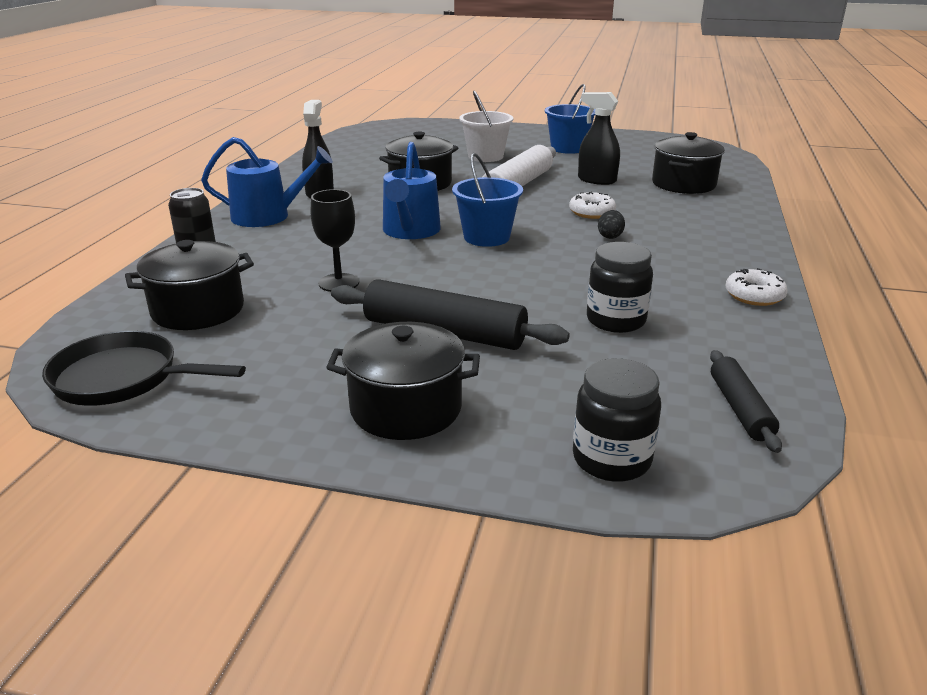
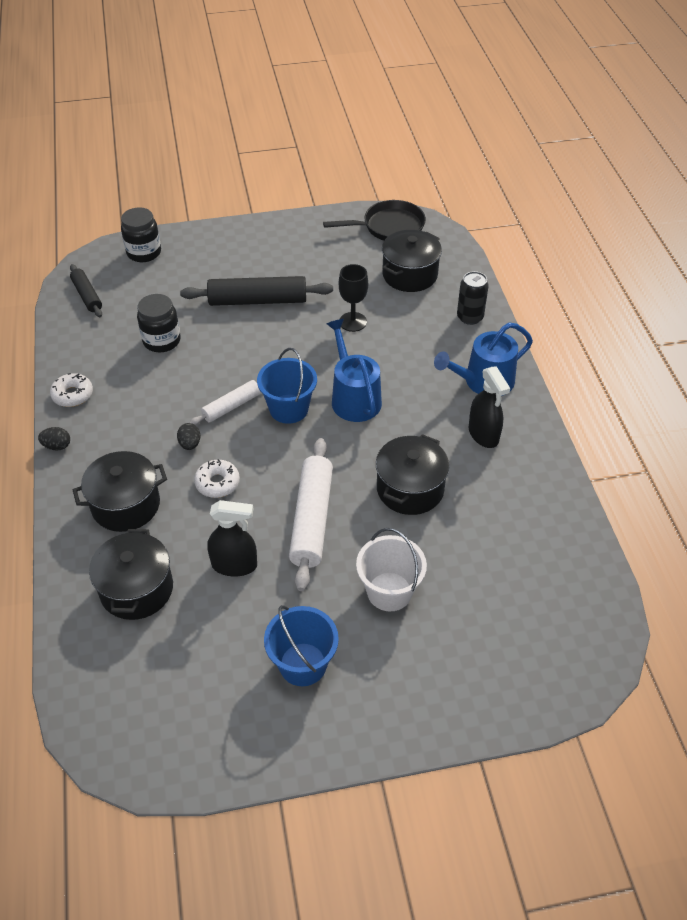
camera: 155 degrees right, 20 degrees up
black pot [326,322,480,440] -> black pot moved to [73,451,167,532]
none -> black egg [38,427,70,451]
none -> white rolling pin [189,380,261,425]

